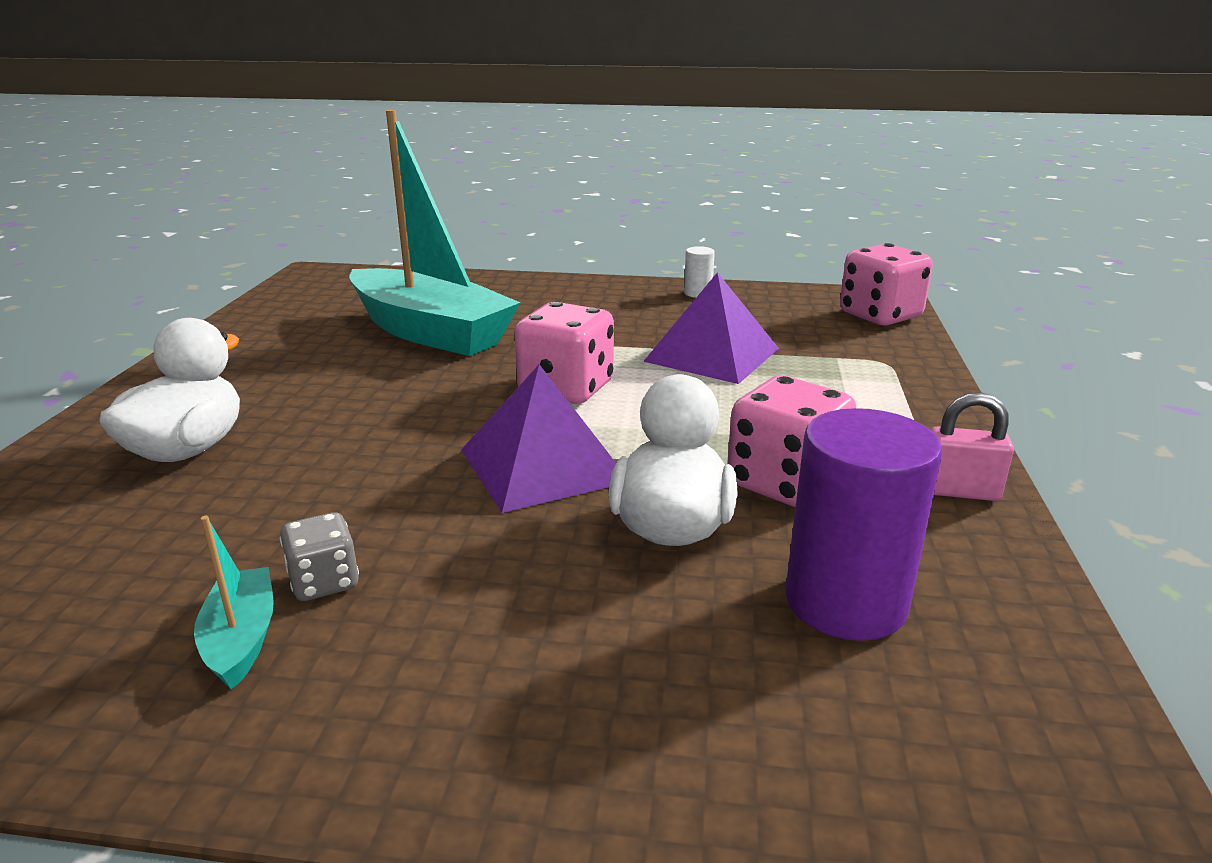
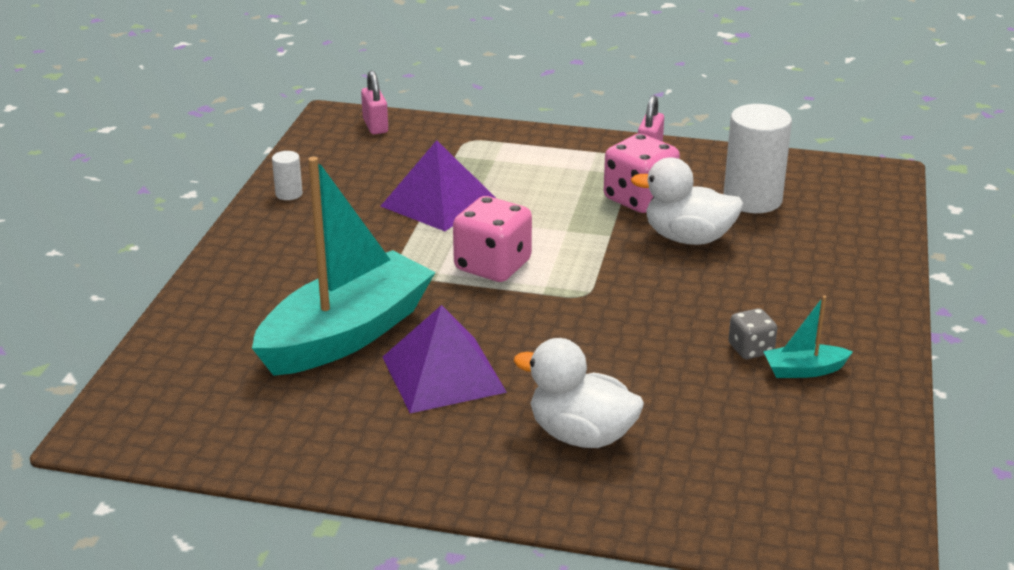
camera: 85 degrees left, 5 degrees up
purple pyramid [461,364,616,513] -> purple pyramid moved to [383,305,507,413]
purple cylinder [786,408,942,641] -> white cylinder [723,104,792,213]
pink dice [840,243,933,325] -> pink padlock [361,70,388,134]

